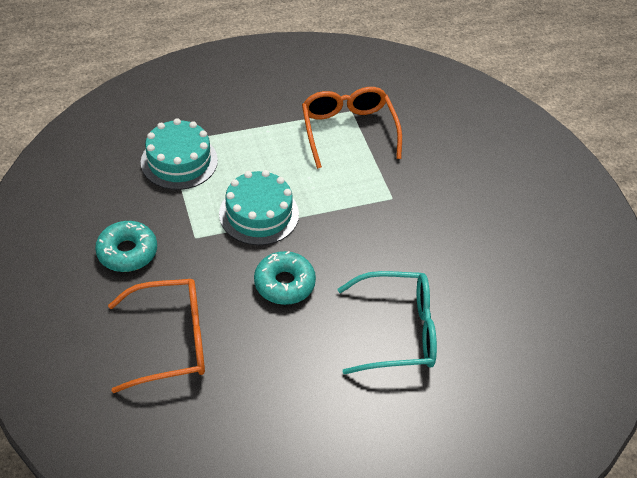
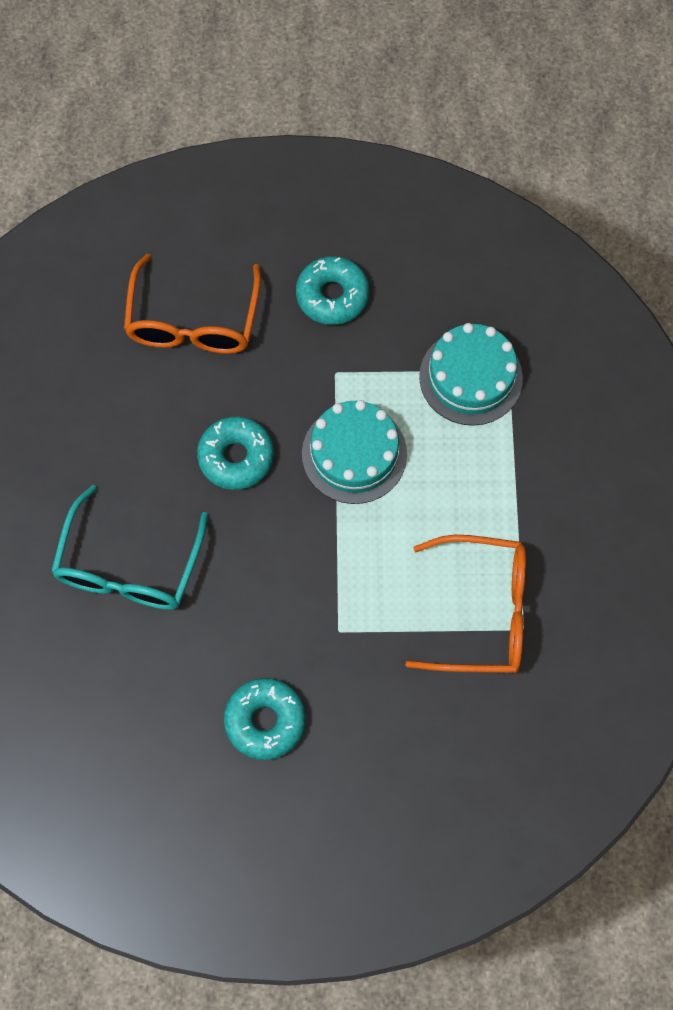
camera: 110 degrees right, 20 degrees up
none -> turquoise donut [224,678,306,760]

